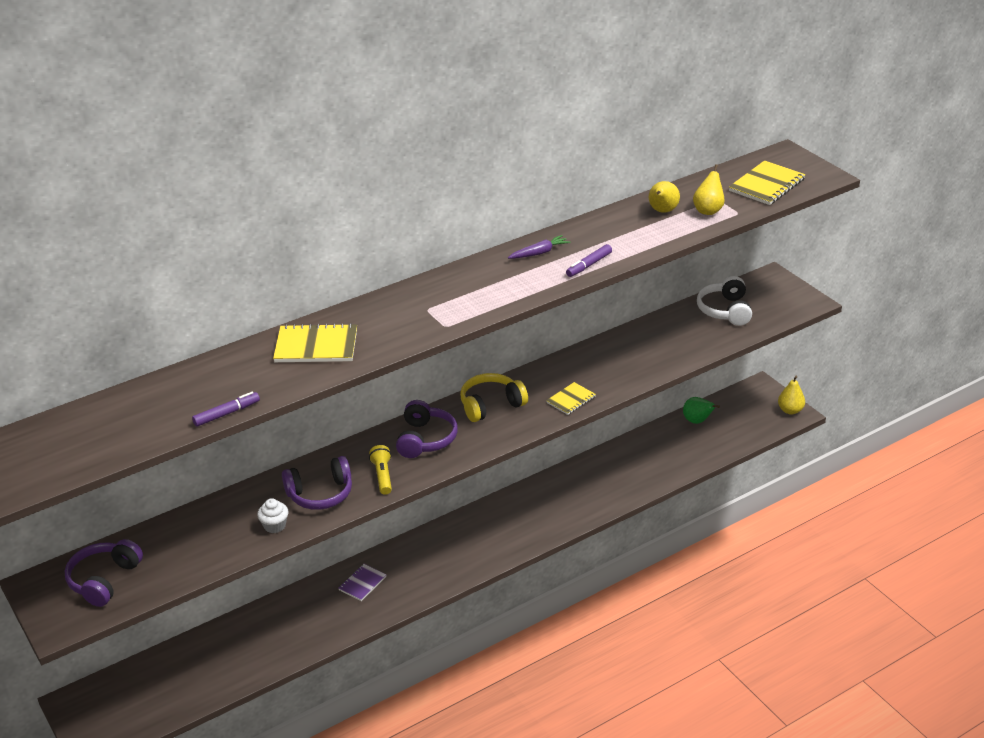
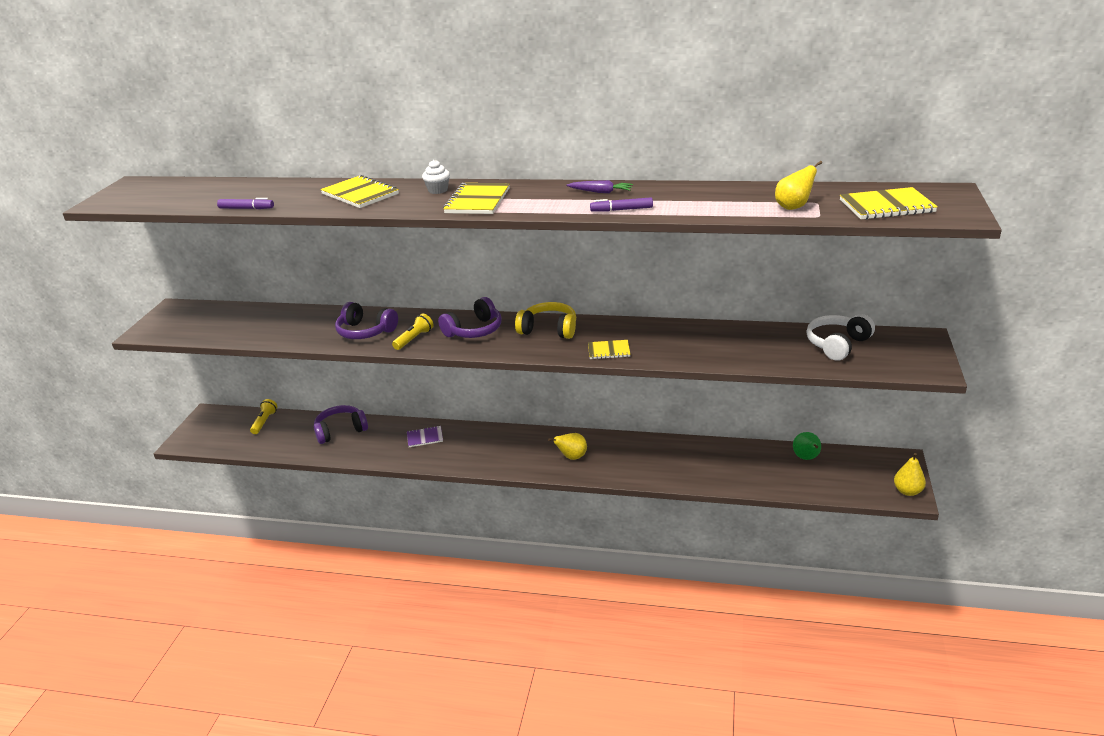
camera: 45 degrees right, 5 degrees down
purple headphones [65,539,143,607] -> purple headphones moved to [314,405,368,444]
white cupcake [257,498,288,533] -> white cupcake moved to [422,160,450,194]
yellow pear [649,181,680,213] -> yellow pear moved to [548,433,587,460]
none -> yellow flashlight [250,399,278,434]
none -> yellow notebook [443,183,510,214]

